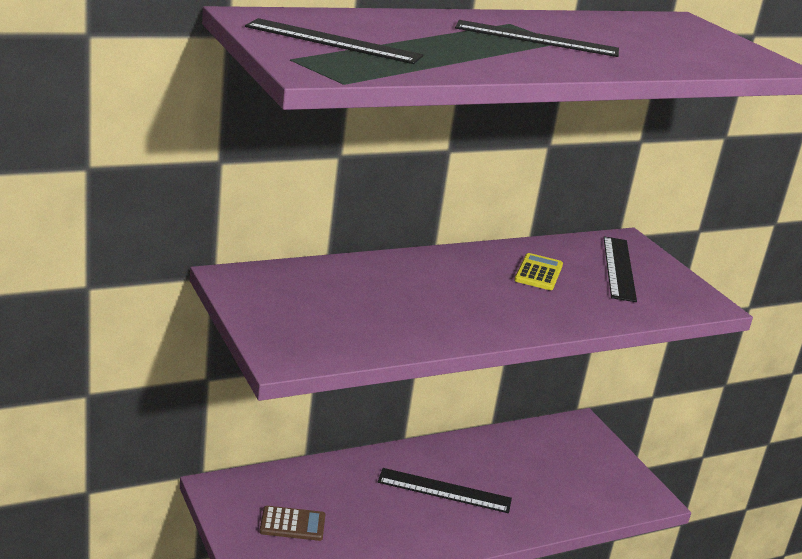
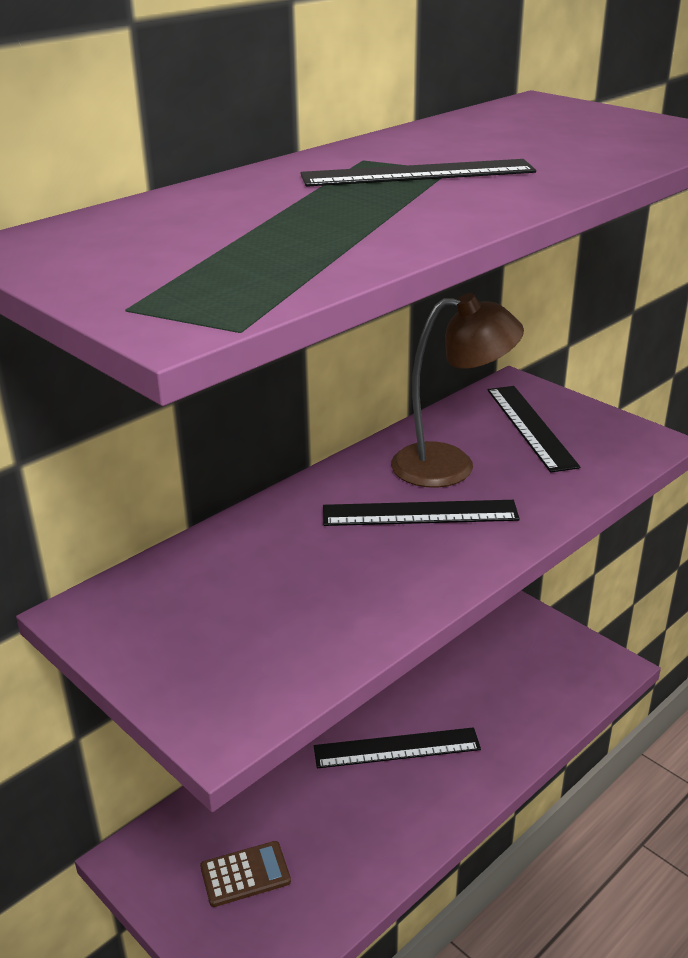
camera: 15 degrees left, 5 degrees up
black ruler [245,18,423,64] -> black ruler moved to [323,500,520,526]
yellow calculator [514,253,563,290] -> brown lamp [391,293,524,488]

